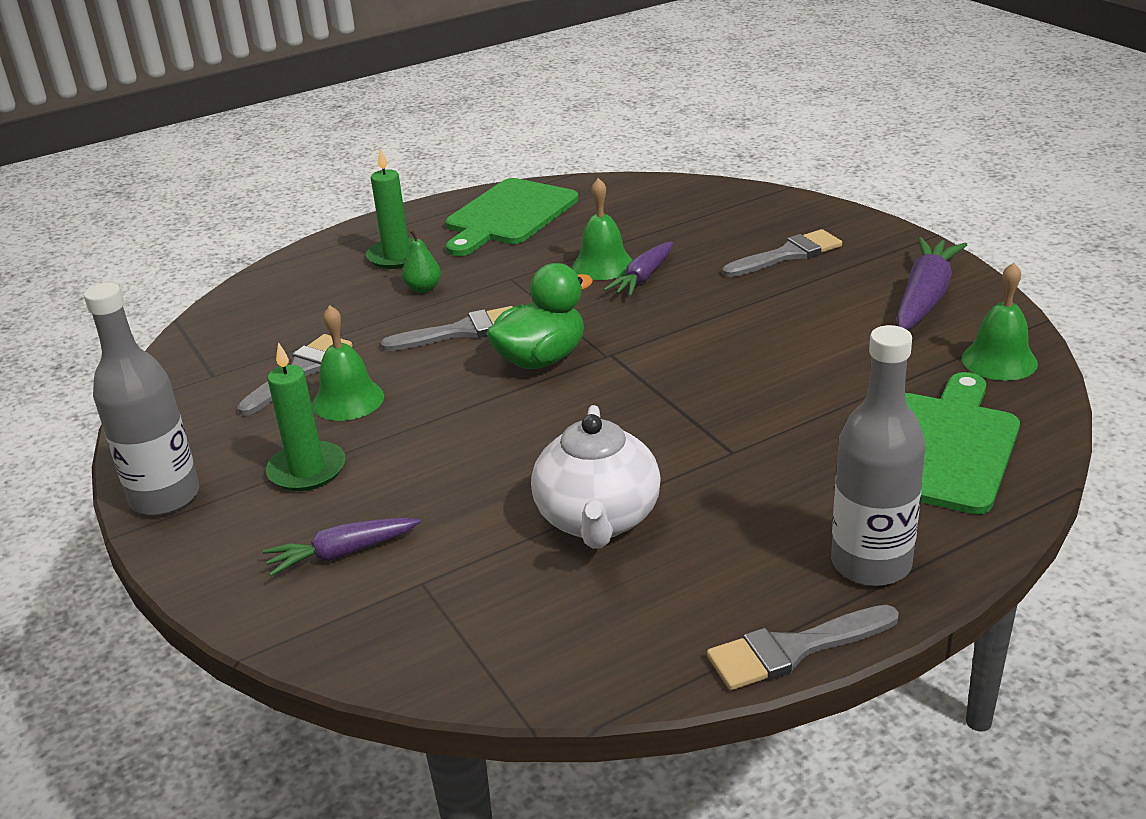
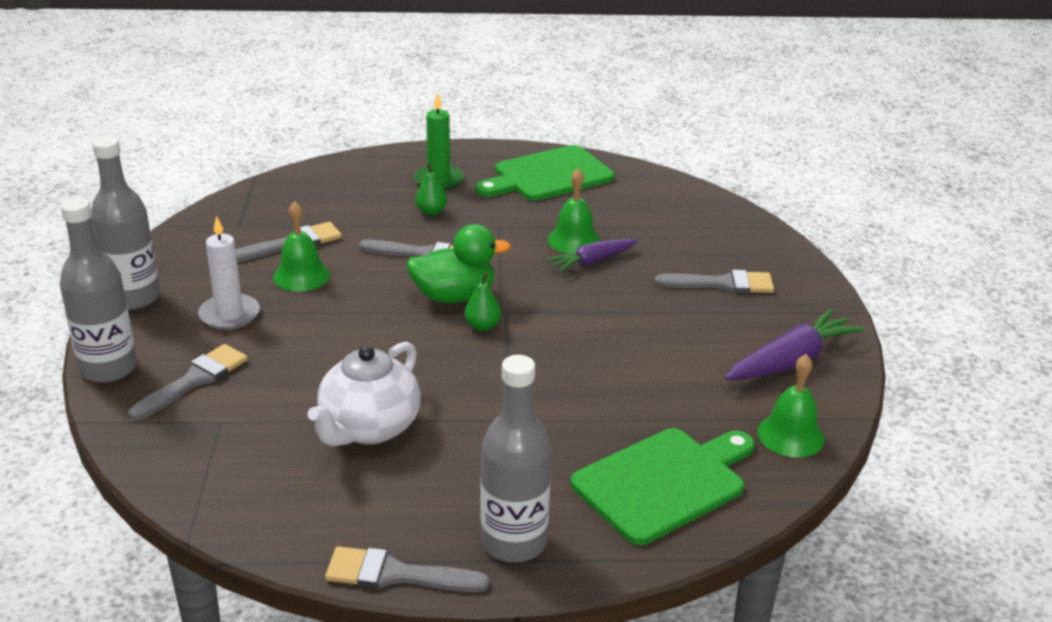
camera: 25 degrees right, 0 degrees up
purple carrot [263,518,421,576] -> grey brush [129,344,248,420]
green candle [266,342,346,491] -> white candle [198,216,260,330]
none -> grey bottle [60,198,137,383]
none -> green pear [465,273,501,331]

